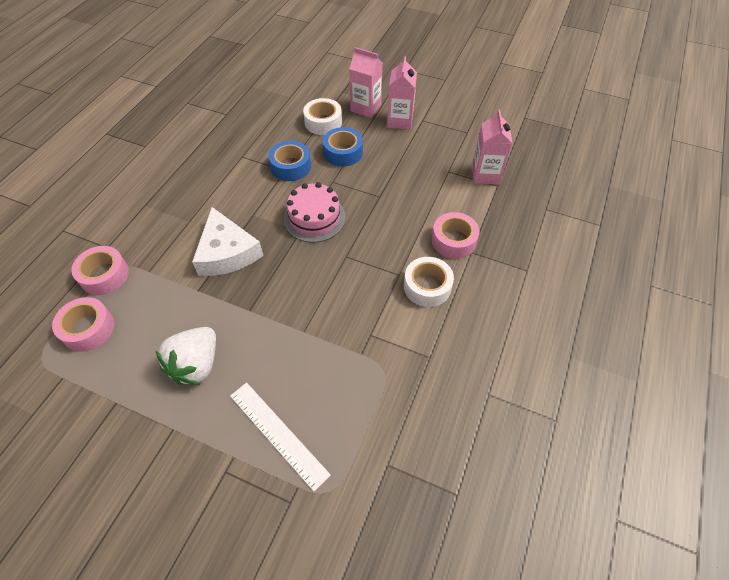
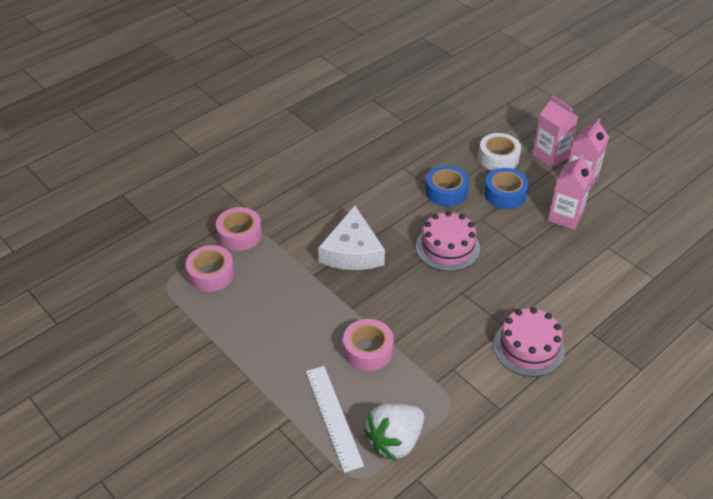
camera: 25 degrees right, 10 degrees down
white strawberry [156,327,216,385] -> white strawberry moved to [364,404,424,461]
white tape [404,257,454,307] -> pink cake [493,307,565,377]
pink tape [432,212,480,259] -> pink tape moved to [343,319,394,371]
pink carton [472,110,513,184] -> pink carton moved to [548,154,594,230]

